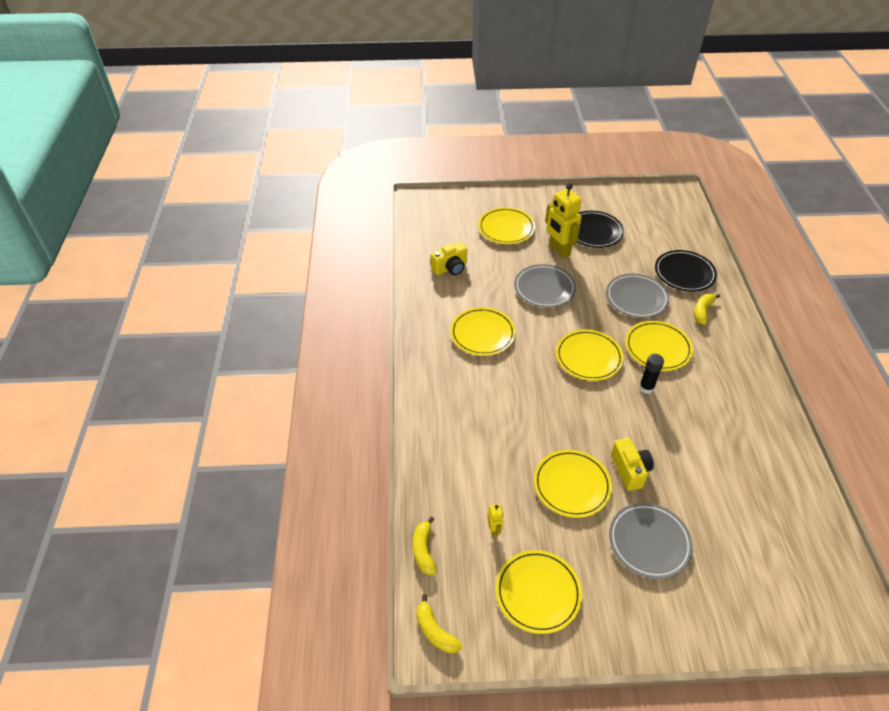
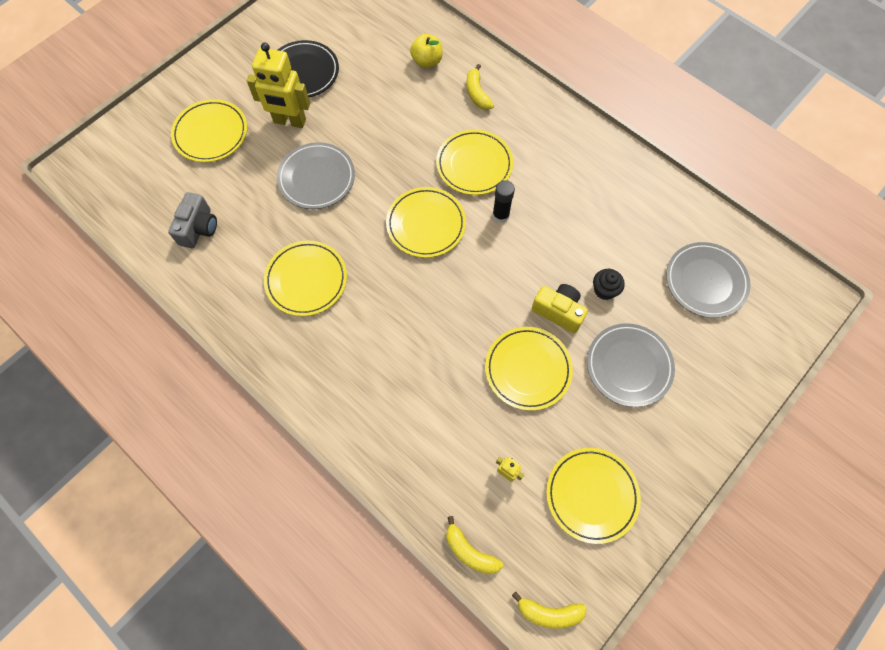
camera: 45 degrees left, 20 degrees up
yellow camera [430,242,467,275] -> grey camera [168,192,217,248]
grey plate [606,274,670,318] -> grey plate moved to [666,242,751,318]
black plate [655,250,717,292] -> yellow apple [410,34,443,68]
none -> black cupcake [593,269,625,300]

